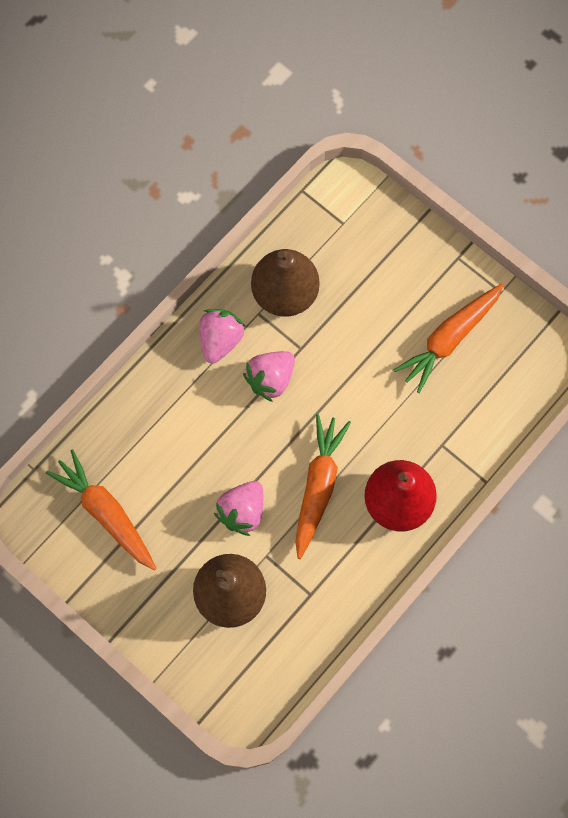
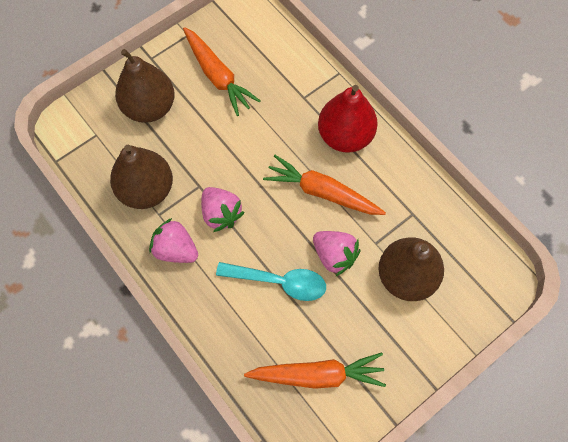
camera: 80 degrees left, 5 degrees down
orange carrot [46,449,157,571] -> orange carrot turned 150 degrees counterclockwise [244,352,386,389]
none -> brown pear [115,49,175,123]
none -> turquoise spoon [216,262,326,301]

